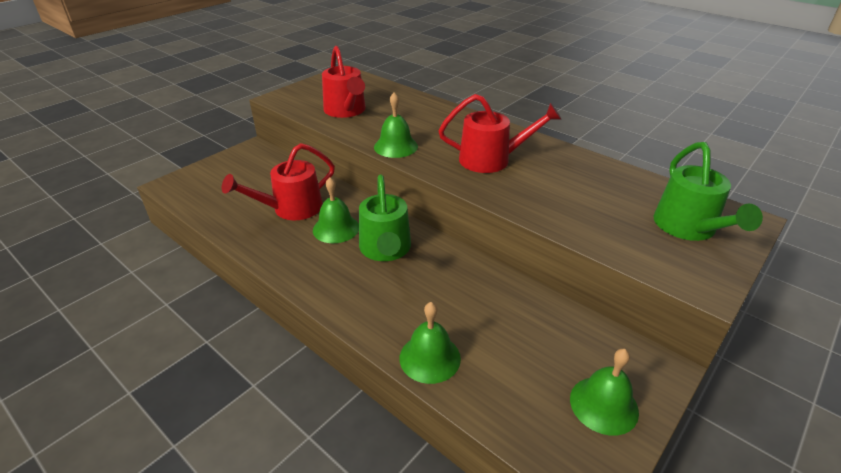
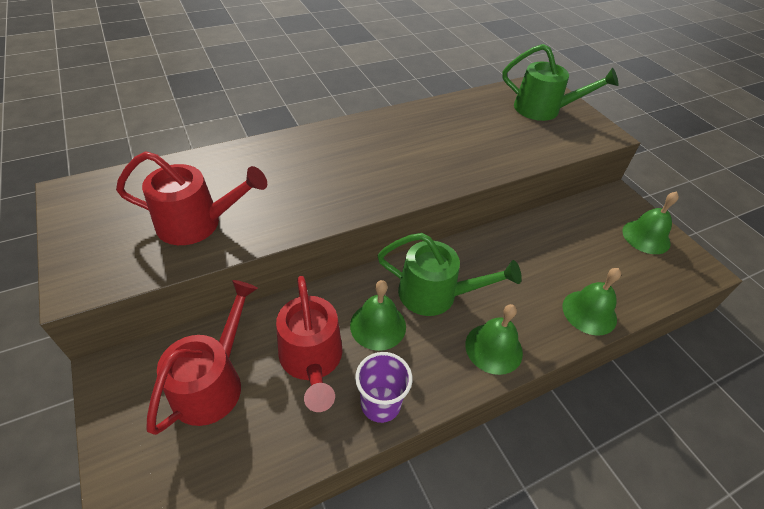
camera: 70 degrees left, 10 degrees up
green bell [374,92,418,158] -> green bell moved to [465,304,523,375]
red watering can [438,94,562,173] -> red watering can moved to [146,280,258,435]
none -> purple cup [355,352,412,423]

